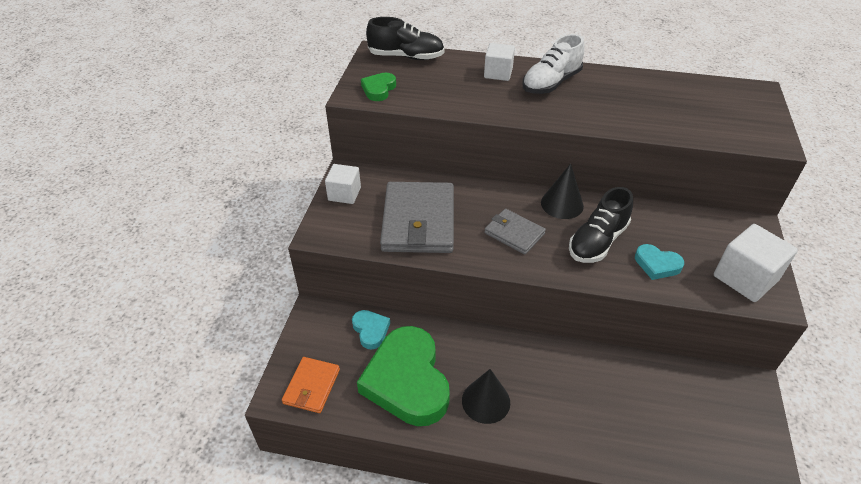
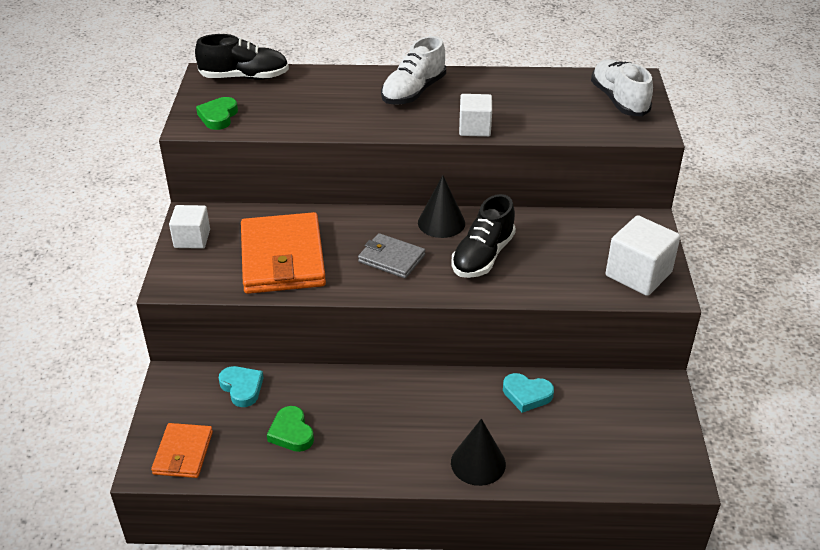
camera: 10 degrees left, 5 degrees down
green heart [357,326,450,426] -> green heart [267,406,314,452], size x0.45
grey wallet [380,182,454,253] -> orange wallet [241,212,326,294]
black cone [462,369,510,424] -> black cone moved to [451,419,506,486]
white cube [484,43,515,81] -> white cube moved to [459,94,492,137]
turquoise heart [635,244,684,280] -> turquoise heart moved to [503,373,554,413]
none -> white shoe [591,59,653,116]

